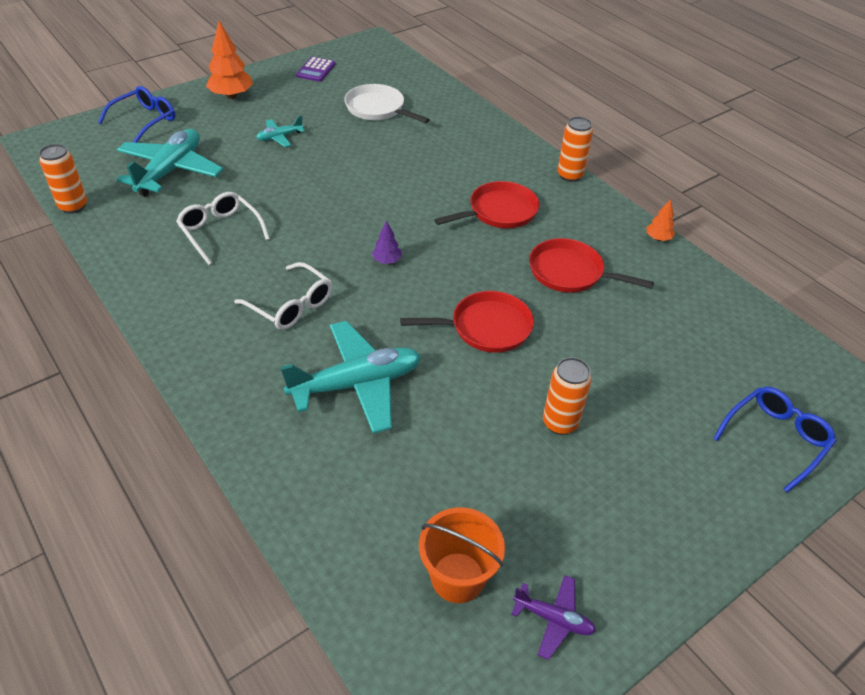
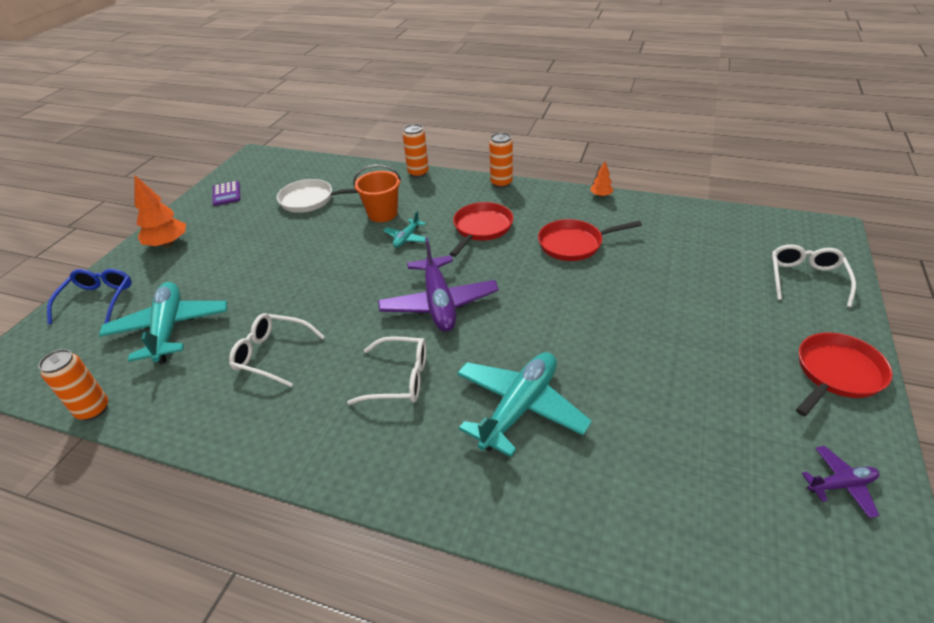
camera: 30 degrees left, 5 degrees down
turquoise plane [256,115,305,147] -> turquoise plane moved to [383,211,430,247]
purple tree [372,221,402,264] -> purple plane [378,237,499,332]
red pan [400,291,534,353] -> red pan moved to [796,333,893,416]
orange bucket [419,508,505,603] -> orange bucket moved to [353,164,401,222]
orange can [543,357,592,435] -> orange can moved to [403,124,429,178]
blue glasses [713,387,836,493] -> white glasses [772,244,856,307]

